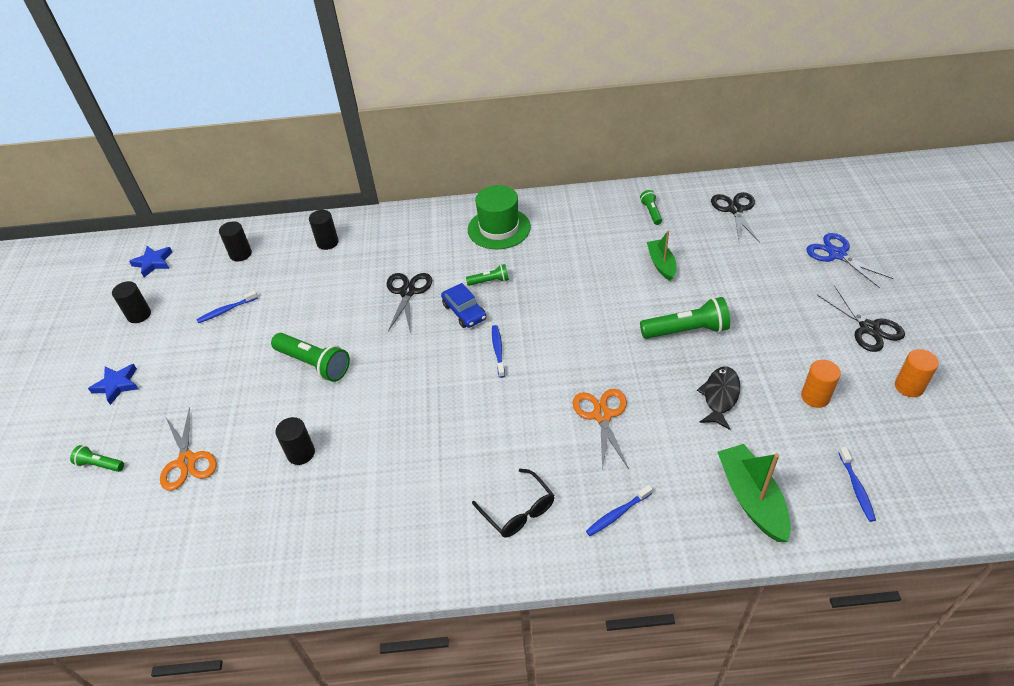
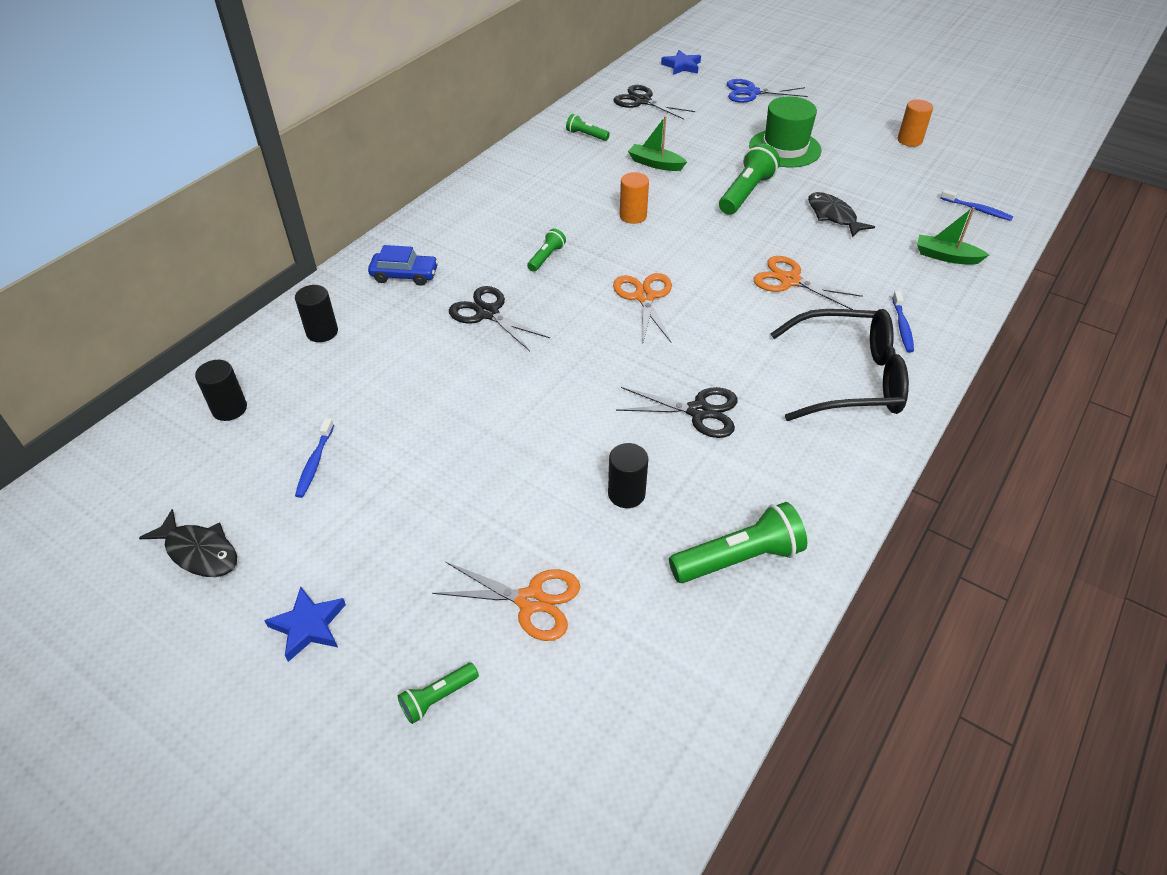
camera: 55 degrees left, 0 degrees up
black cylinder [112,281,151,323] -> black fish [139,509,237,577]
blue star [129,246,172,277] -> blue star moved to [661,50,701,75]
green flashlight [271,333,350,382] -> green flashlight moved to [669,502,807,583]
blue car [441,283,487,328] -> blue car moved to [368,245,438,286]
green hat [468,185,531,249] -> green hat moved to [749,97,821,167]
black glasses [472,469,554,538] -> black glasses [770,309,909,421], size x1.79
blue toothbrush [492,325,505,378] -> orange scissors [613,273,672,342]
green boat [718,444,791,542] -> green boat [917,207,989,265], size x0.66
orange cylinder [801,360,841,408] -> orange cylinder moved to [620,172,649,224]
black scissors [817,285,905,352] -> black scissors moved to [616,387,738,438]

